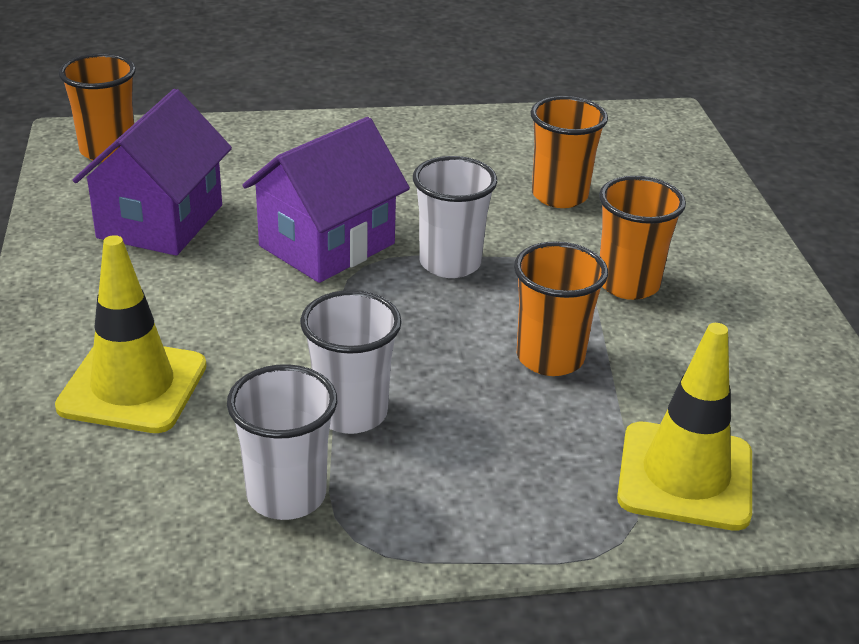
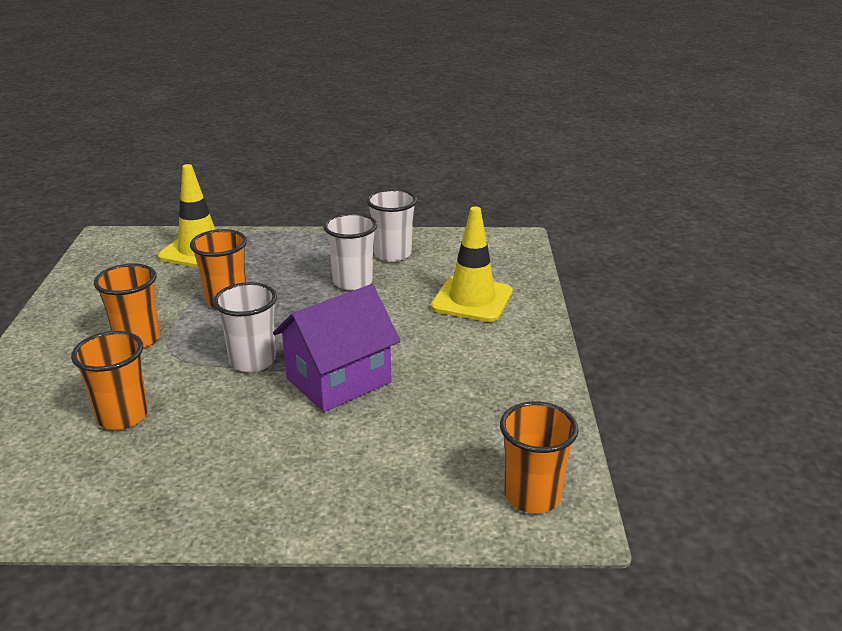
camera: 170 degrees left, 5 degrees down
purple house [73,89,232,256] -> none

